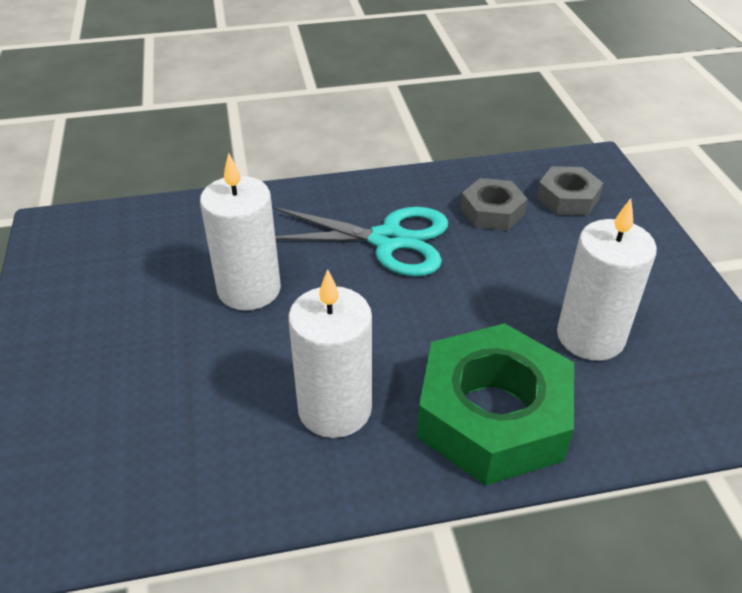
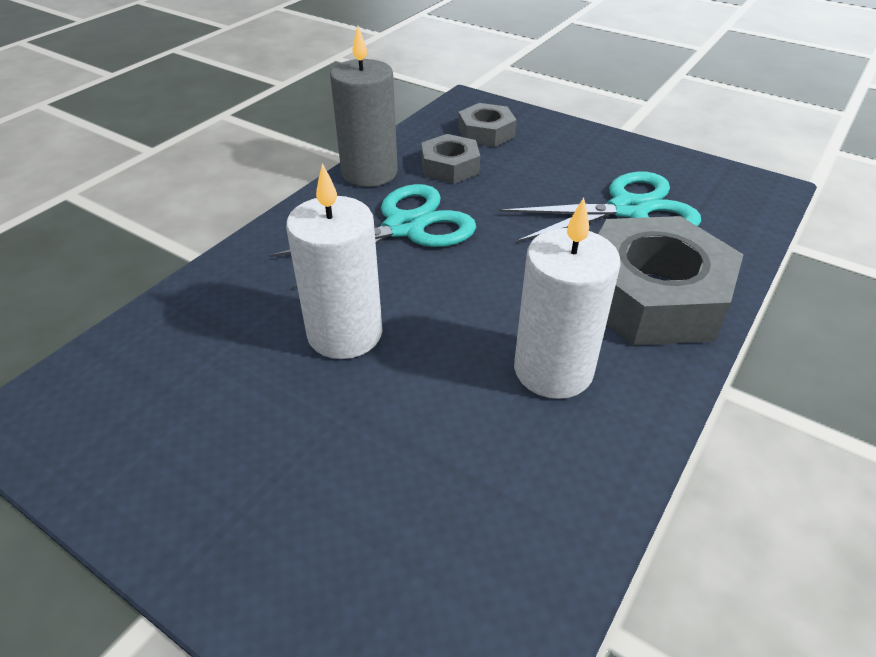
camera: 45 degrees left, 0 degrees up
green nut [417,323,574,485] -> grey nut [599,216,744,346]
white candle [557,198,657,361] -> turquoise scissors [499,172,701,243]
none -> grey candle [330,26,398,187]

